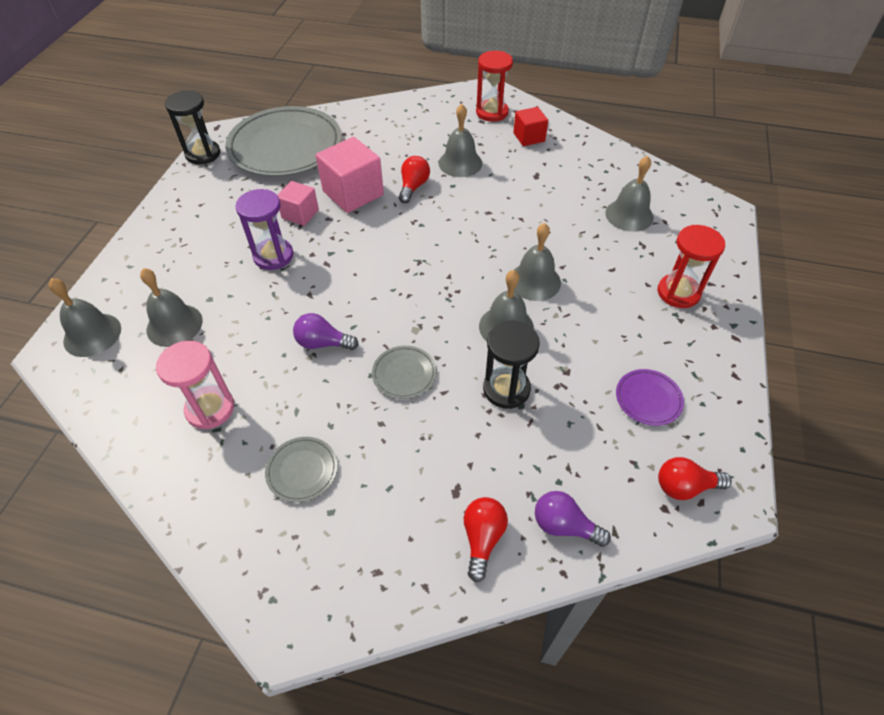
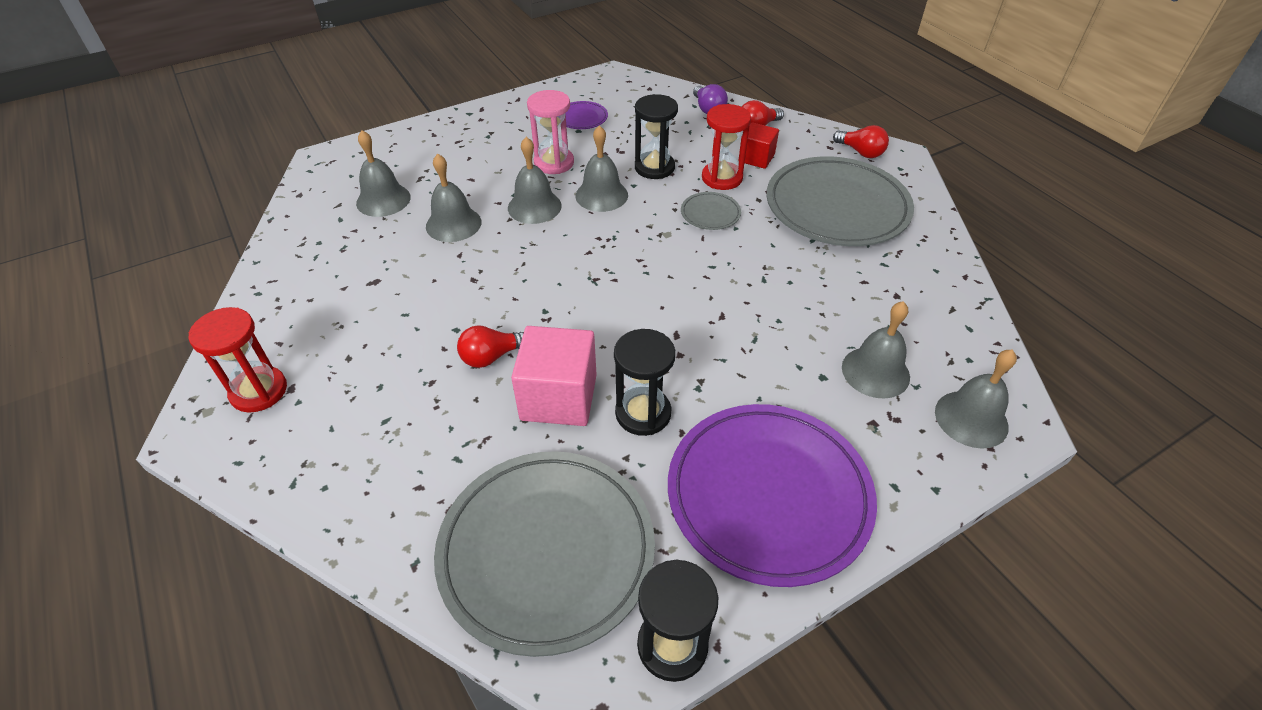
camera: 135 degrees left, 5 degrees down
pink hourglass [156,341,234,429] -> pink hourglass moved to [527,90,574,174]
purple hourglass [235,189,294,270] -> none
grey plate [265,437,338,502] -> grey plate [767,156,914,246], size x2.40
pink cube [277,181,319,226] -> black hourglass [614,329,675,436]
purple light bulb [293,313,359,350] -> none
grey bell [439,104,482,177] -> grey bell moved to [426,153,481,242]
red cube [513,107,548,146] -> red cube moved to [738,122,779,169]
red hourglass [658,225,725,308] -> red hourglass moved to [702,104,751,190]
red light bulb [658,457,732,500] -> red light bulb moved to [833,125,889,158]
none -> purple plate [668,404,877,587]

